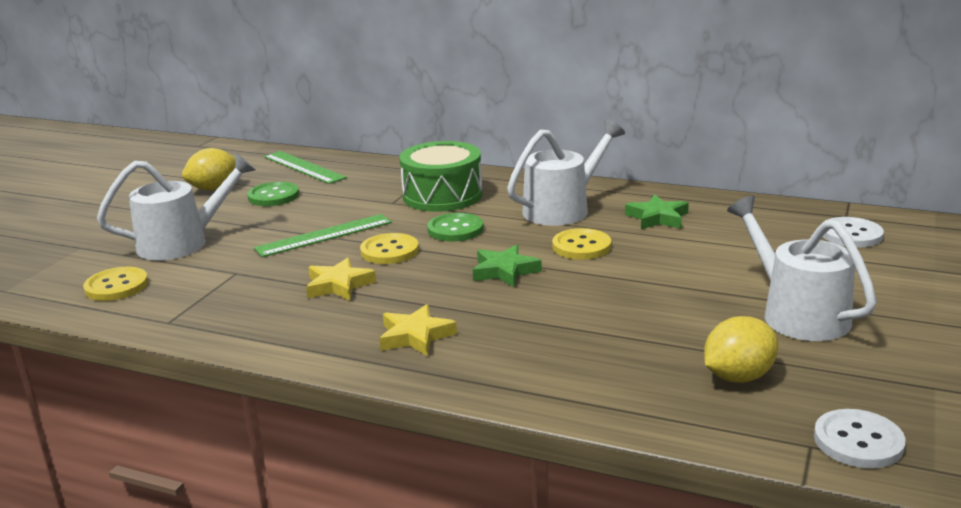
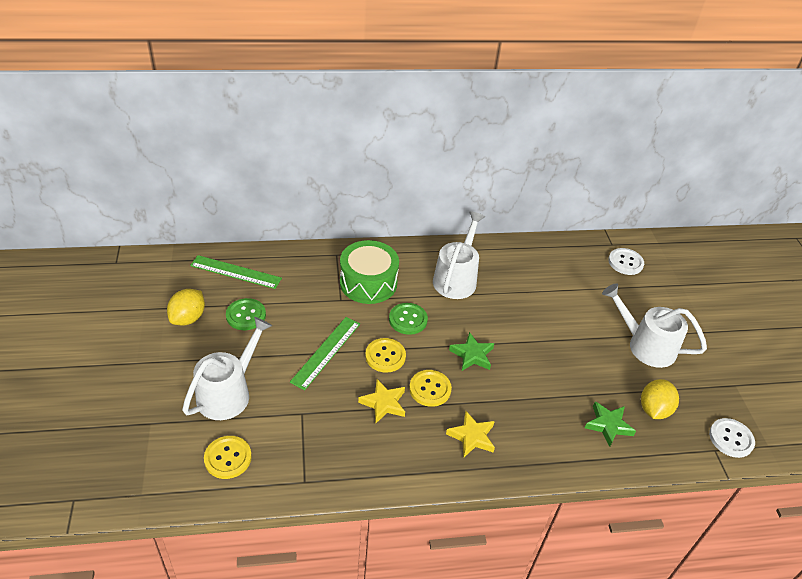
camera: 35 degrees left, 20 degrees up
yellow button [552,228,611,260] -> yellow button moved to [409,370,452,407]
green star [625,194,689,229] -> green star moved to [585,401,636,447]

